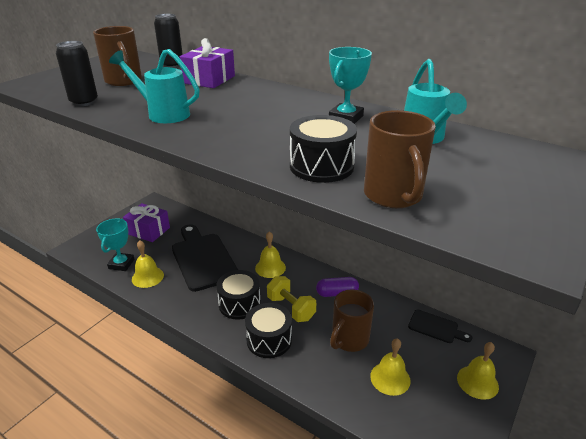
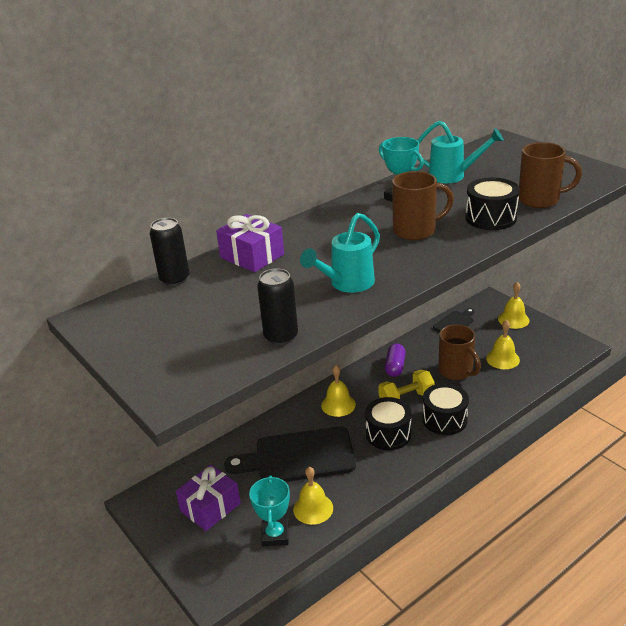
camera: 70 degrees left, 0 degrees up
brown mug [93,26,142,86] -> brown mug moved to [392,171,454,240]
turquoise trophy [96,219,134,271] -> turquoise trophy turned 60 degrees clockwise [249,475,290,547]

